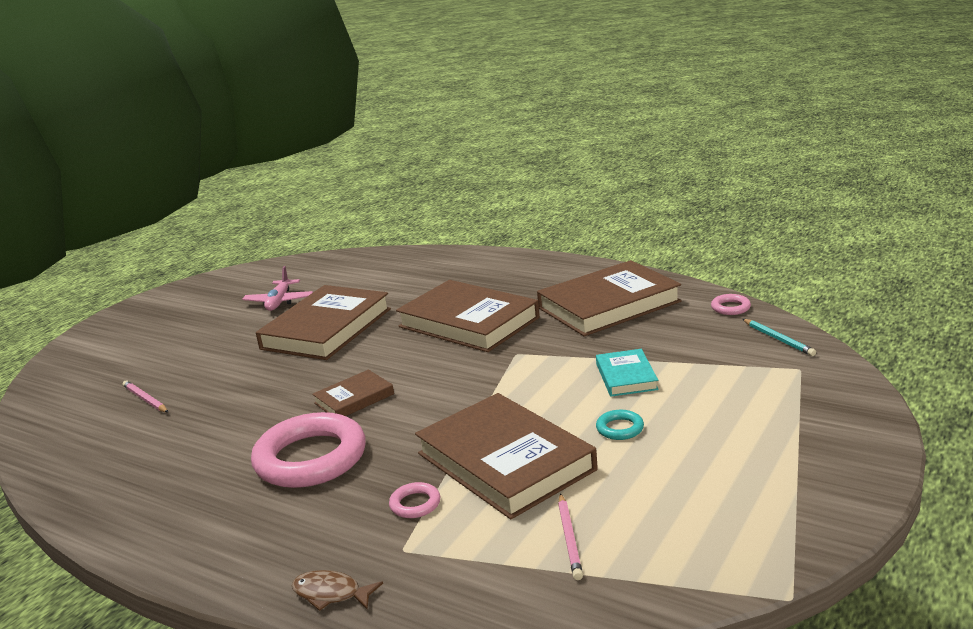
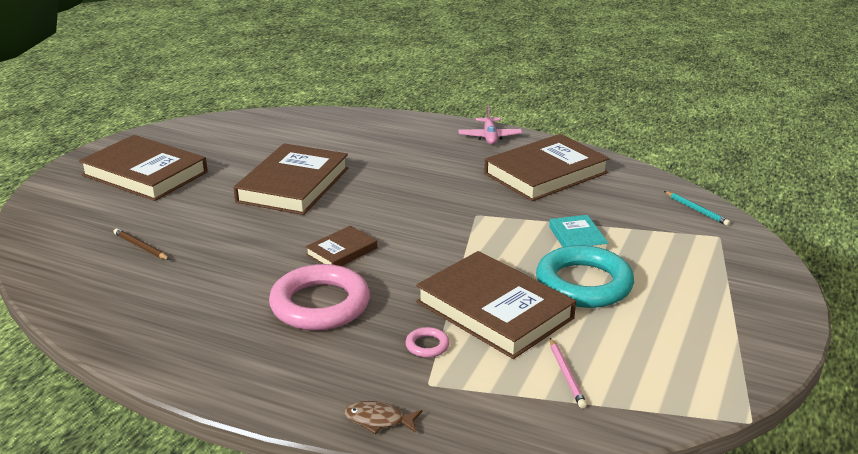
camera: 10 degrees left, 5 degrees up
pink pencil [123,380,168,412] -> brown pencil [113,228,170,260]
pink plane [242,266,313,311] -> pink plane moved to [458,105,522,145]
brown book [396,280,540,352] -> brown book moved to [79,135,208,201]
turquoise ring [596,410,644,440] -> turquoise ring [536,245,634,308], size x2.42
pink ring [711,294,751,315] -> none

